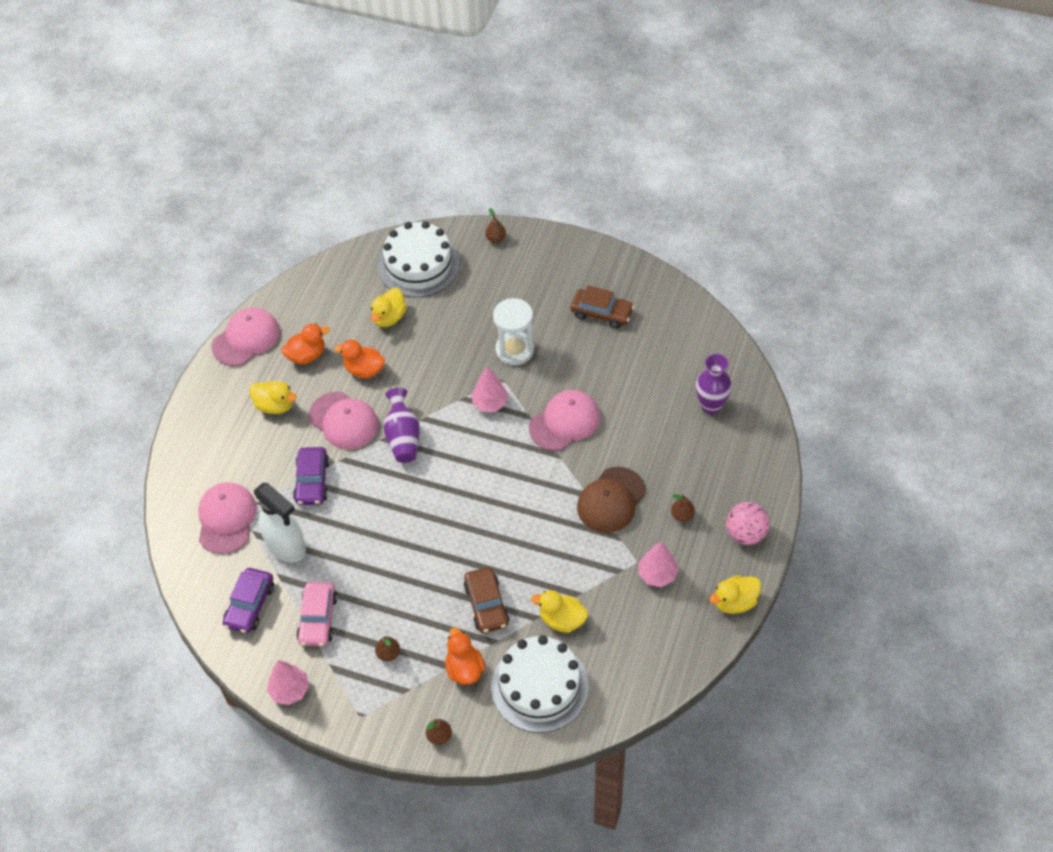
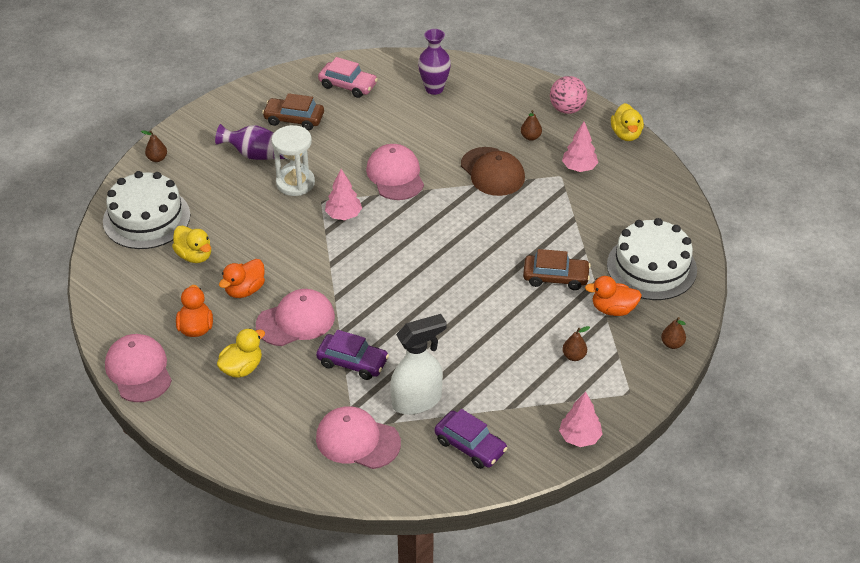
camera: 70 degrees left, 10 degrees down
pink car [296,582,338,646] -> pink car moved to [318,57,378,98]
purple vase [383,388,420,463] -> purple vase moved to [215,124,285,160]
yellow duck [531,590,588,633] -> none
brown car [571,285,634,329] -> brown car turned 120 degrees counterclockwise [262,93,324,130]

